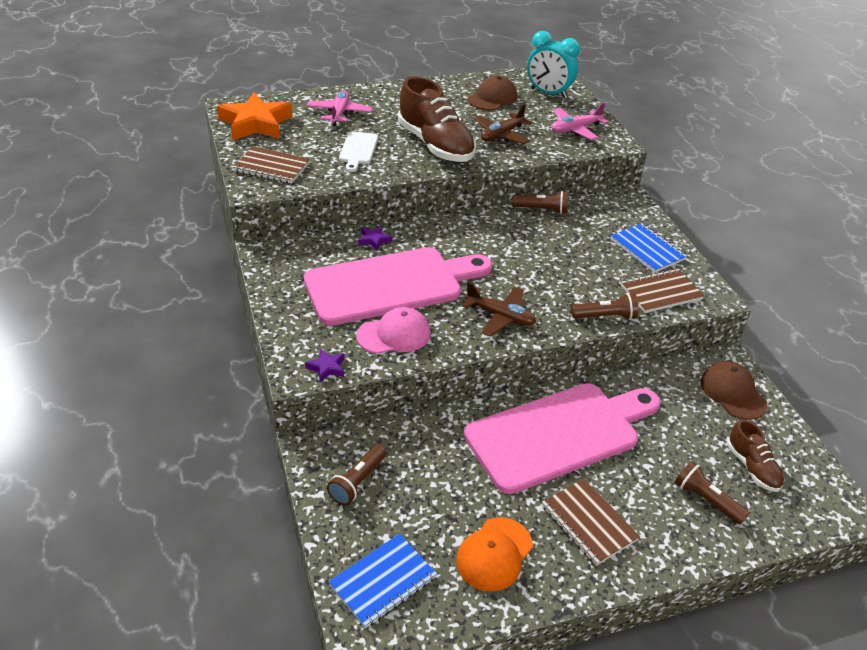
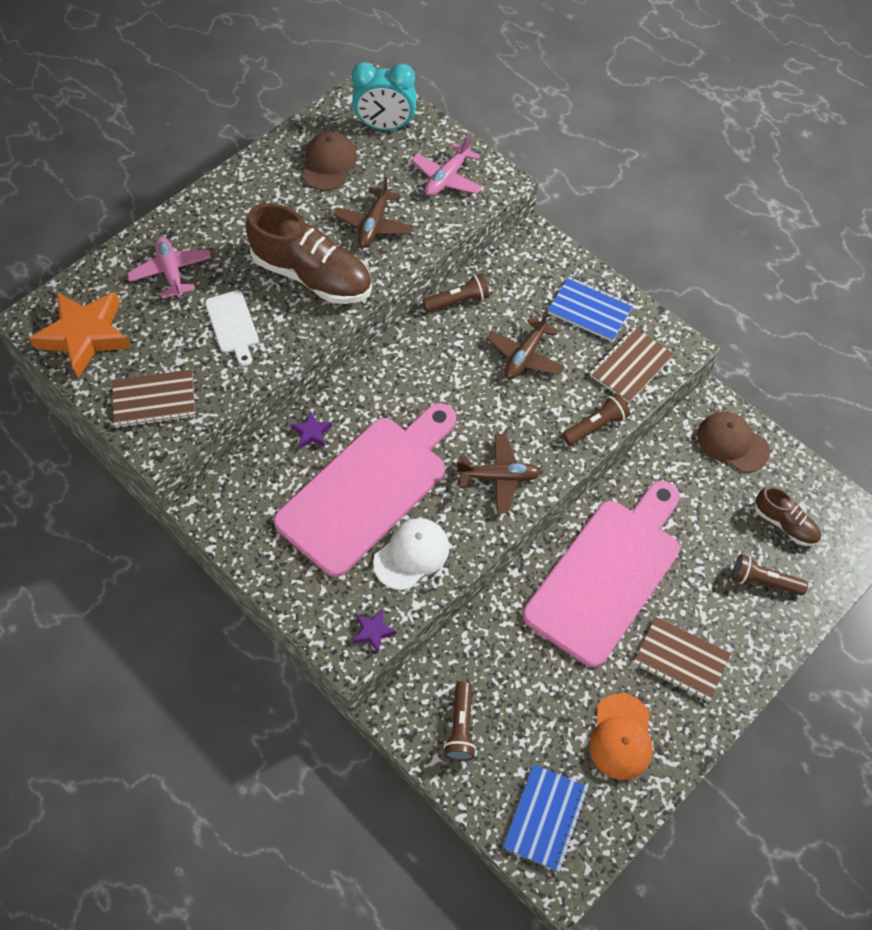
camera: 25 degrees left, 20 degrees up
pink cap [356,307,431,354] -> white cap [373,518,449,590]
none -> brown plane [486,311,565,379]

